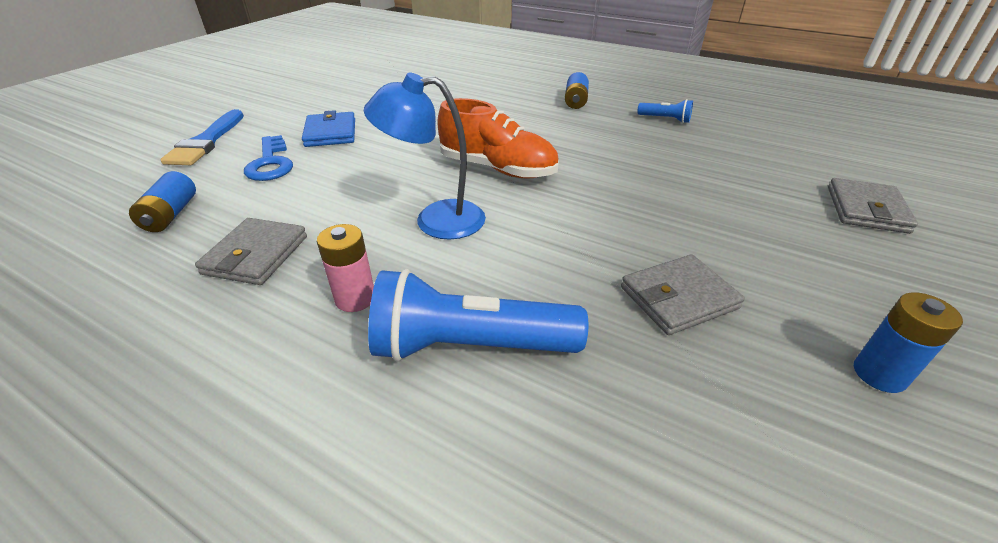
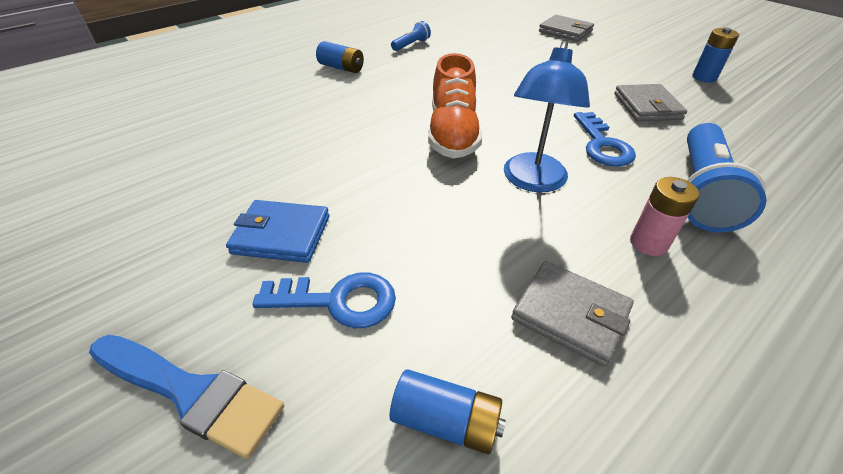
camera: 70 degrees left, 5 degrees up
orange shoe [437,98,559,179] -> orange shoe turned 135 degrees clockwise [428,53,482,159]
none -> blue key [574,112,636,166]

